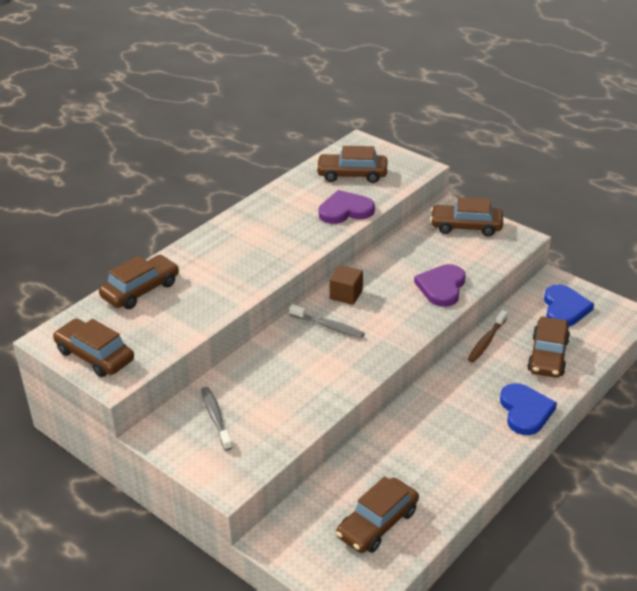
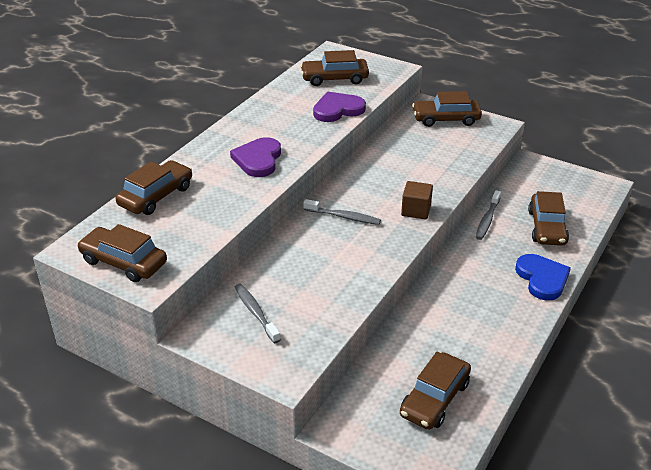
camera: 10 degrees left, 0 degrees up
brown cube [329,265,363,305] -> brown cube moved to [401,181,433,219]
purple heart [414,264,465,307] -> purple heart moved to [230,137,281,177]
brown toothbrush [468,310,508,362] -> grey toothbrush [476,190,501,240]
blue heart [544,284,594,327] -> none

